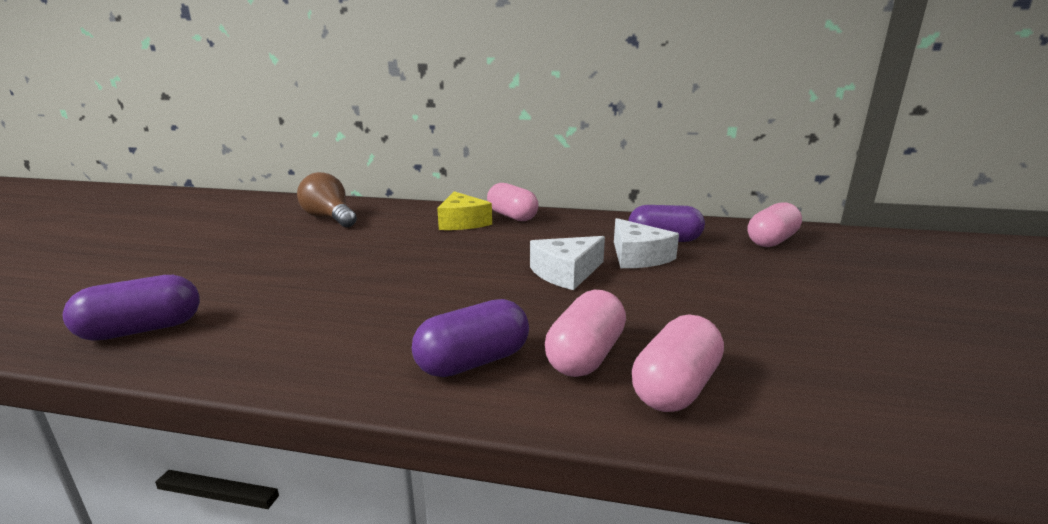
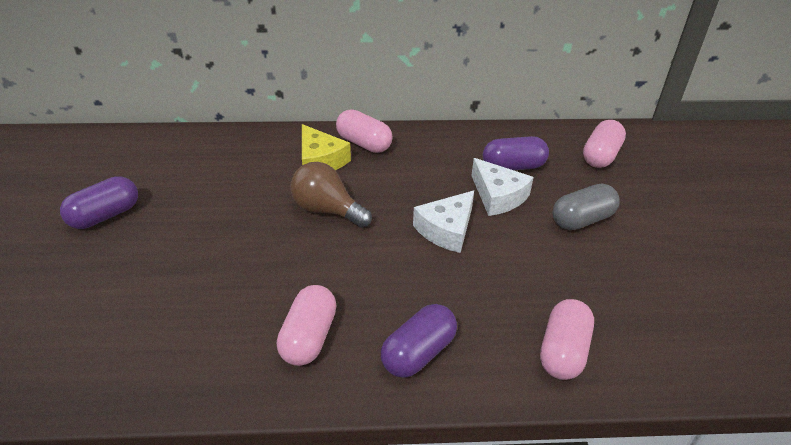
camera: 15 degrees left, 20 degrees up
purple capsule [63,275,200,341] -> purple capsule moved to [60,176,138,229]
brown light bulb [297,172,357,227] -> brown light bulb moved to [291,162,372,228]
pink capsule [545,290,626,377] -> pink capsule moved to [277,285,337,366]
none -> grey capsule [553,183,620,230]

